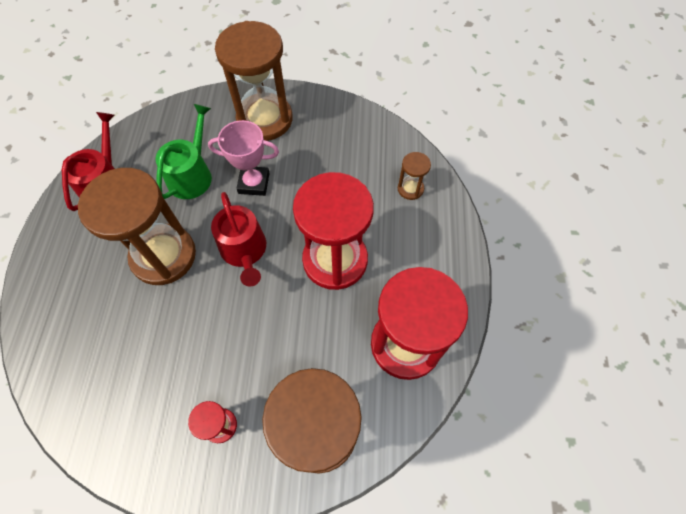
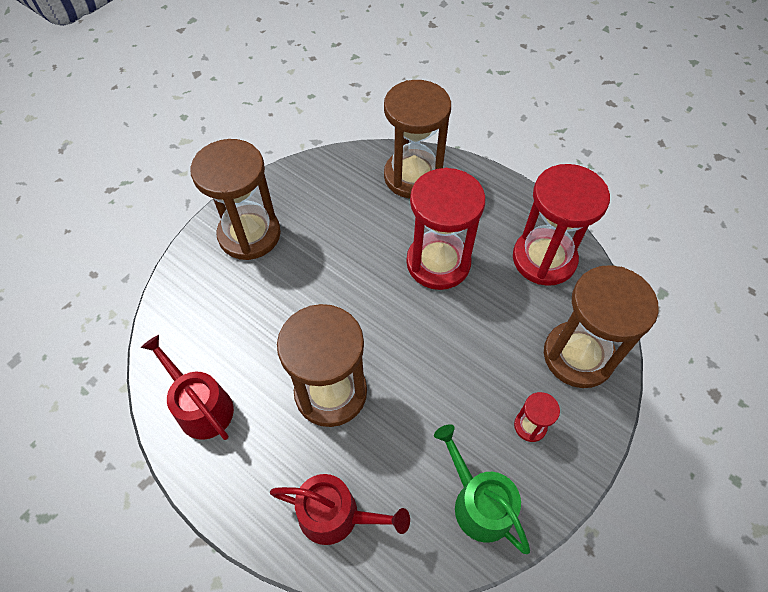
camera: 55 degrees left, 5 degrees down
green watering can [156,104,212,199] -> green watering can moved to [434,424,530,554]
pink trophy [208,120,279,196] -> none
red watering can [211,192,266,286] -> red watering can moved to [270,474,410,545]
brown hourglass [398,152,431,200] -> brown hourglass [384,80,451,198], size x2.29

